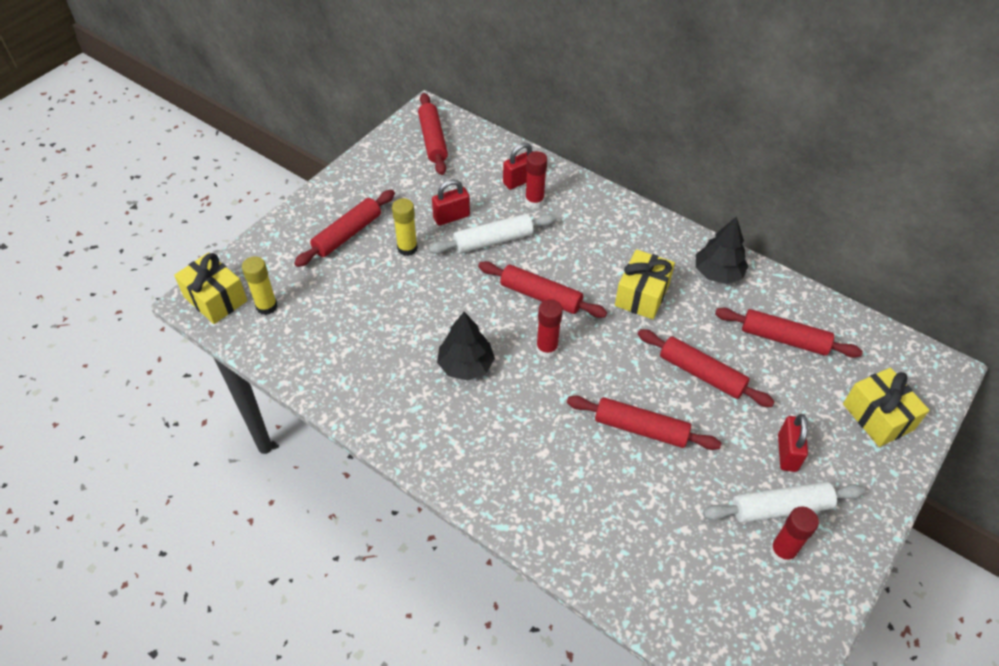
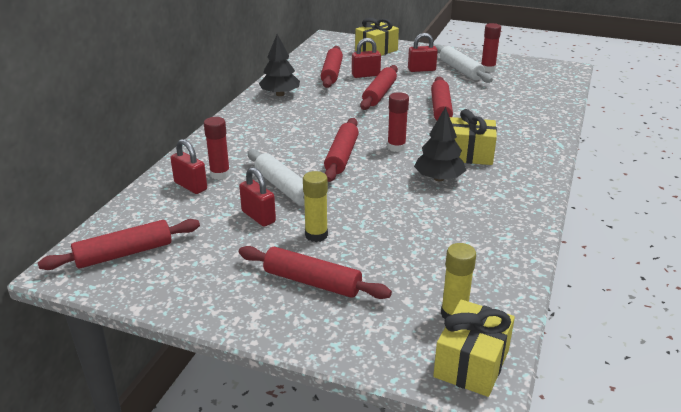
camera: 105 degrees left, 20 degrees down
yellow gift [615,249,675,319] -> yellow gift moved to [450,109,497,165]
none -> red padlock [352,38,381,78]

